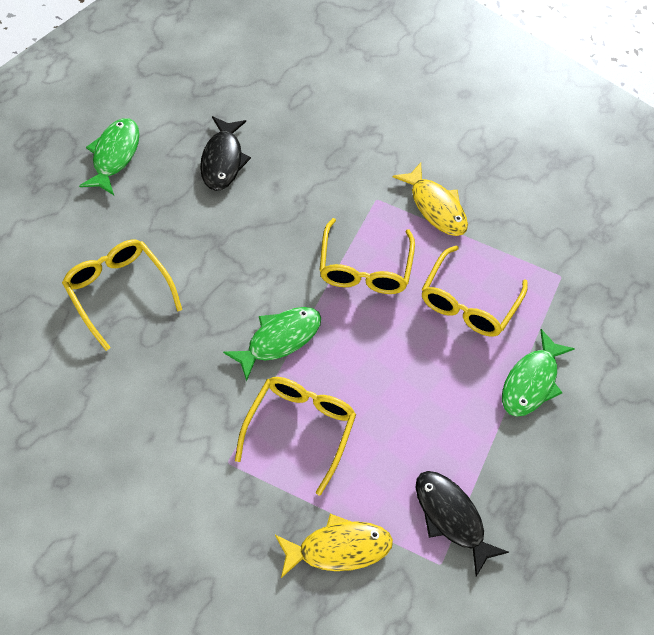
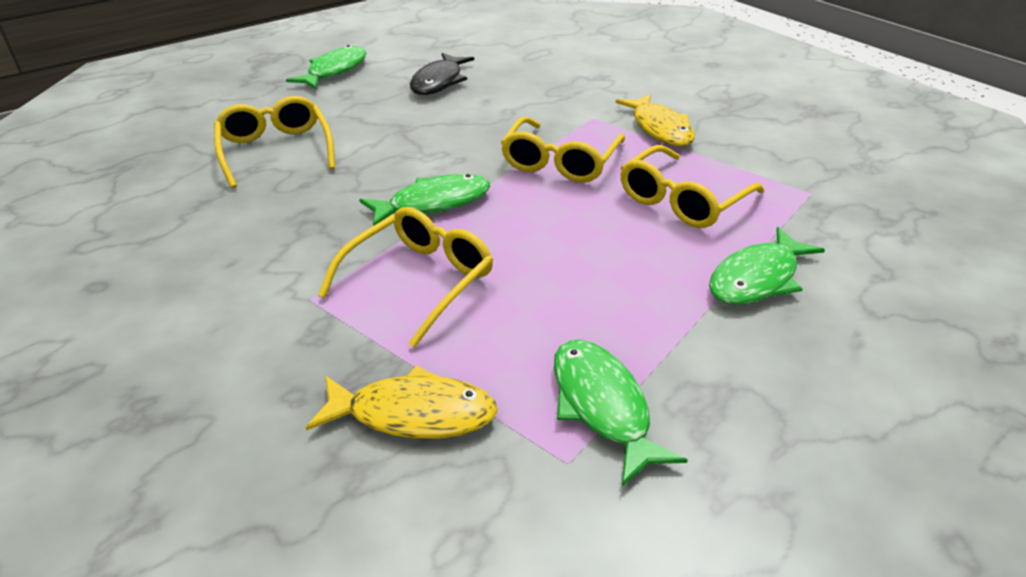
camera: 20 degrees right, 20 degrees down
black fish [415,471,509,576] -> green fish [554,340,688,486]

